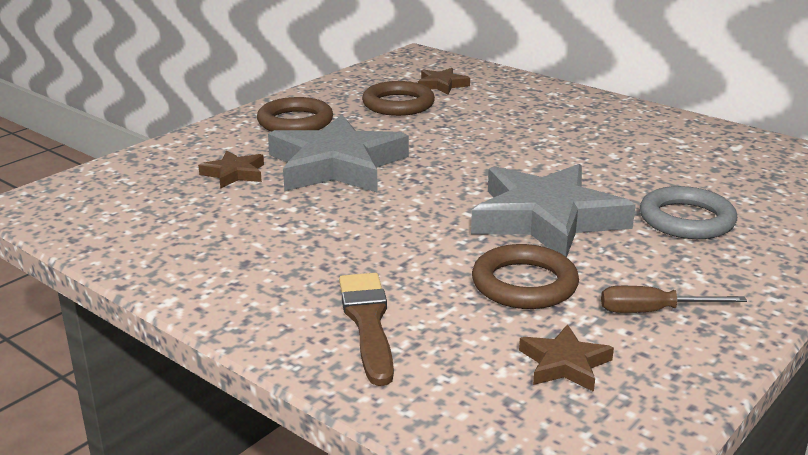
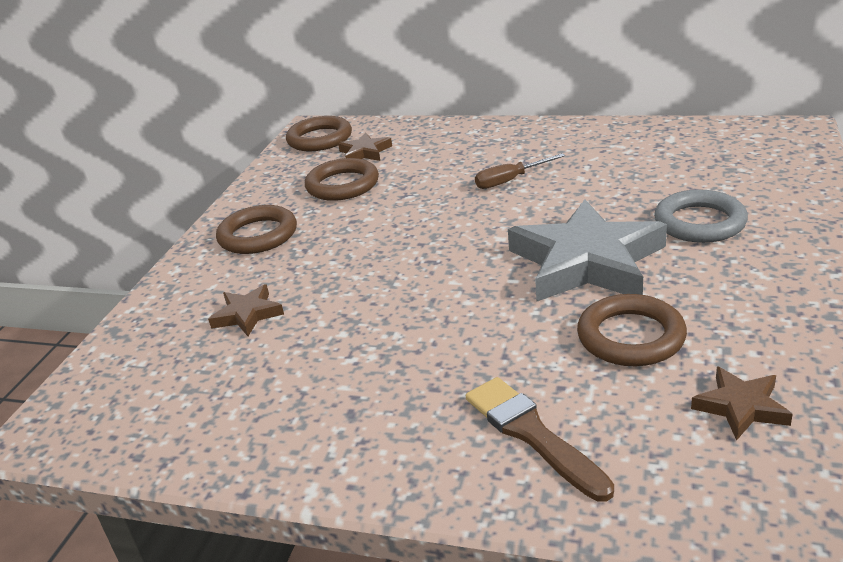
camera: 20 degrees left, 5 degrees up
grey star [268,115,409,193] -> none
brown screwdriver [601,286,747,313] -> brown screwdriver moved to [475,153,565,189]
none -> brown ring [286,116,352,151]

